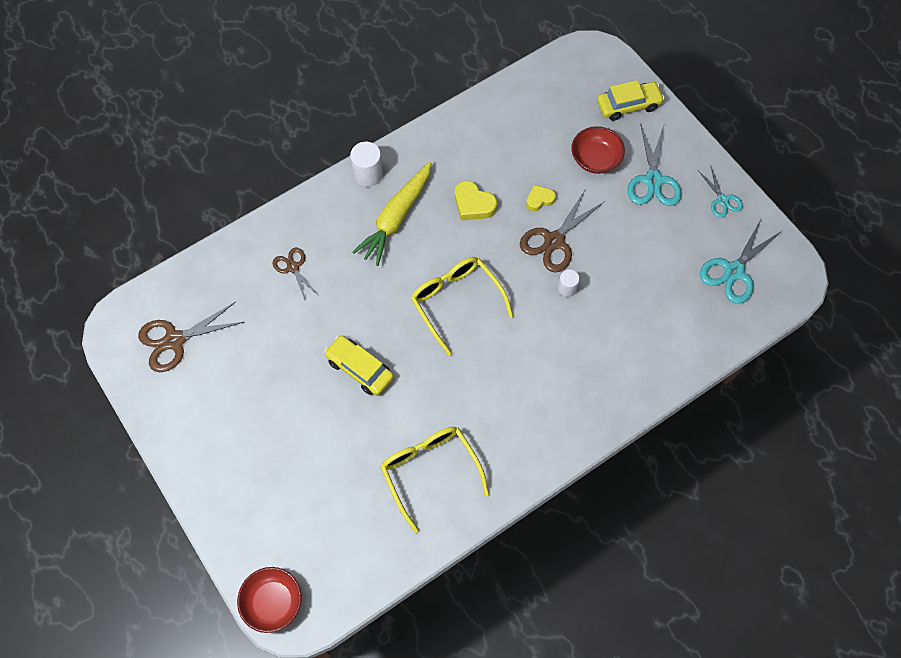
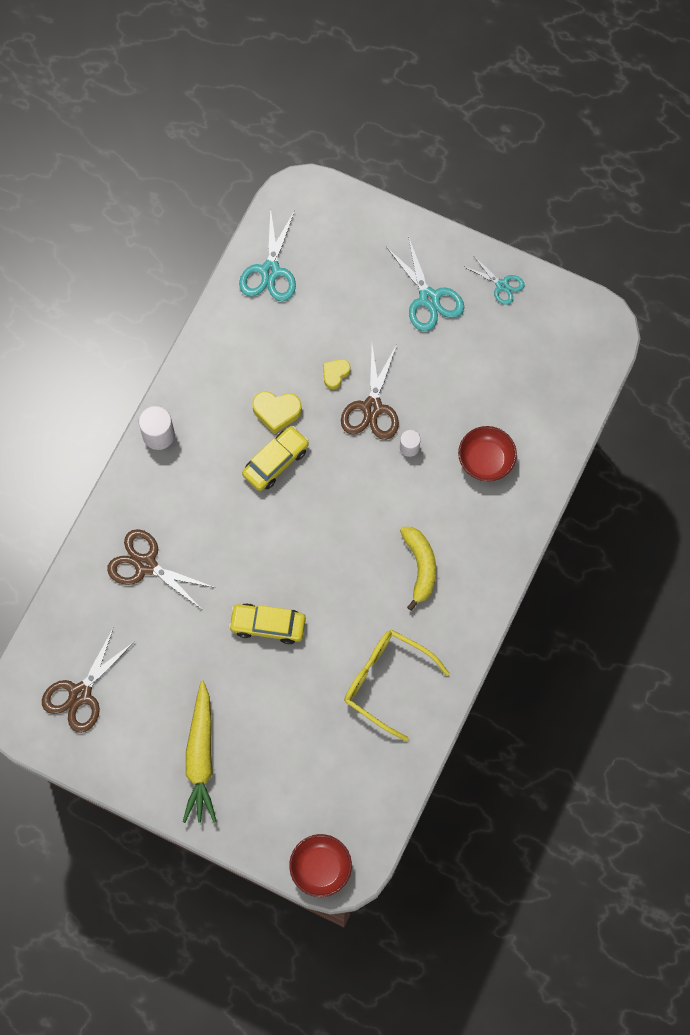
camera: 30 degrees left, 5 degrees up
brown scissors [273,248,318,302] -> brown scissors [107,529,216,608], size x1.65
yellow carrot [352,162,432,266] -> yellow carrot moved to [183,680,217,823]
yellow glasses [411,257,513,356] -> none
red bowl [571,126,625,174] -> red bowl moved to [458,426,517,481]
yellow car [597,80,664,121] -> yellow car moved to [242,426,309,491]
turquoise scissors [700,219,783,304] -> turquoise scissors moved to [239,207,296,301]
none -> yellow banana [400,527,436,611]

